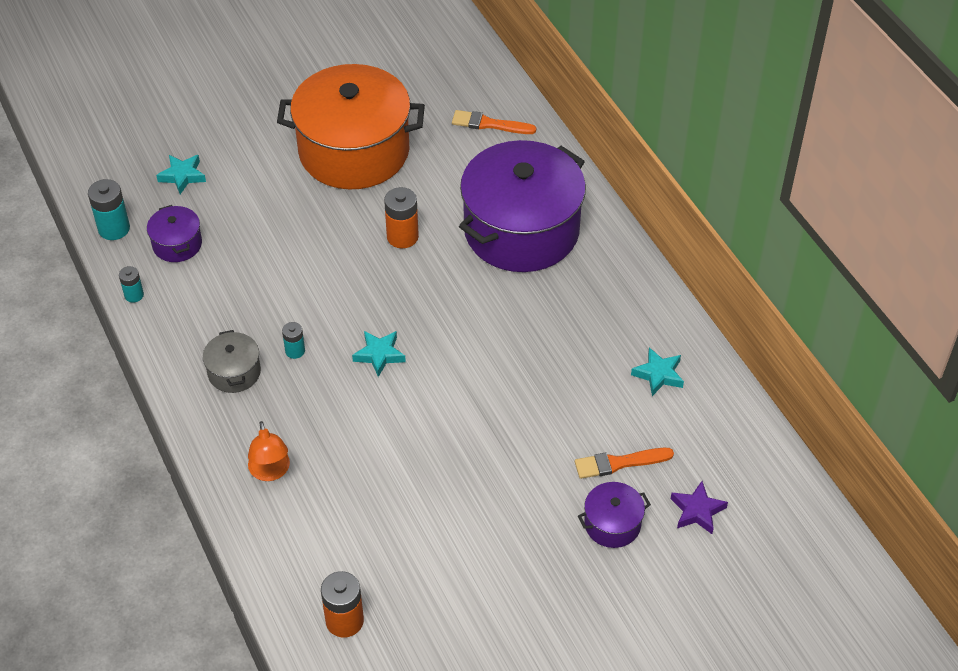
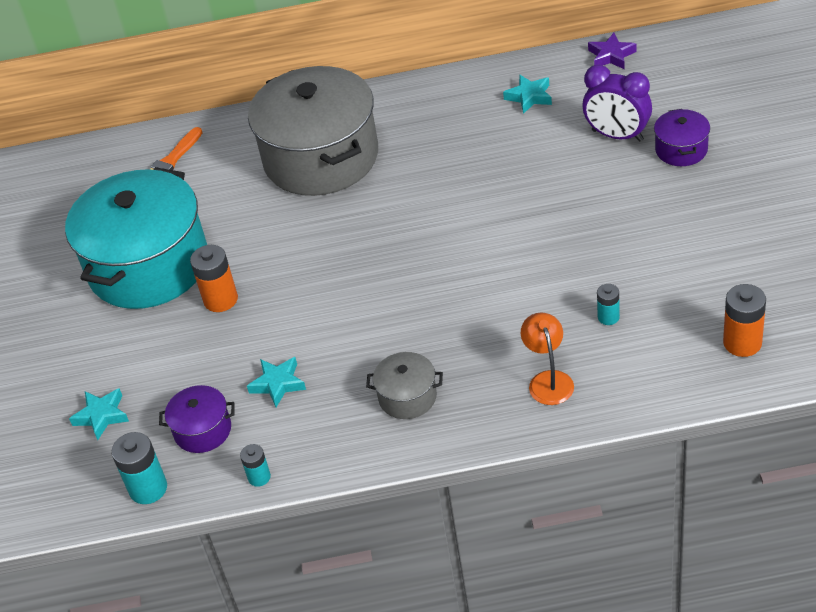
camera: 65 degrees left, 5 degrees down
orange lamp [248,421,290,481] -> orange lamp turned 105 degrees counterclockwise [521,313,574,405]
orange pot [277,64,425,189] -> turquoise pot [65,167,207,309]
turquoise battery [282,322,305,359] -> turquoise battery moved to [597,284,620,325]
turquoise star [352,331,406,377] -> turquoise star moved to [247,357,306,407]
orange battery [384,187,419,248] -> orange battery moved to [190,245,238,312]
purple pot [459,140,586,272] -> grey pot [248,66,378,196]
orange brush [575,448,674,479] -> purple clock [583,65,652,142]
purple star [671,481,728,534] -> purple star moved to [588,33,637,69]

